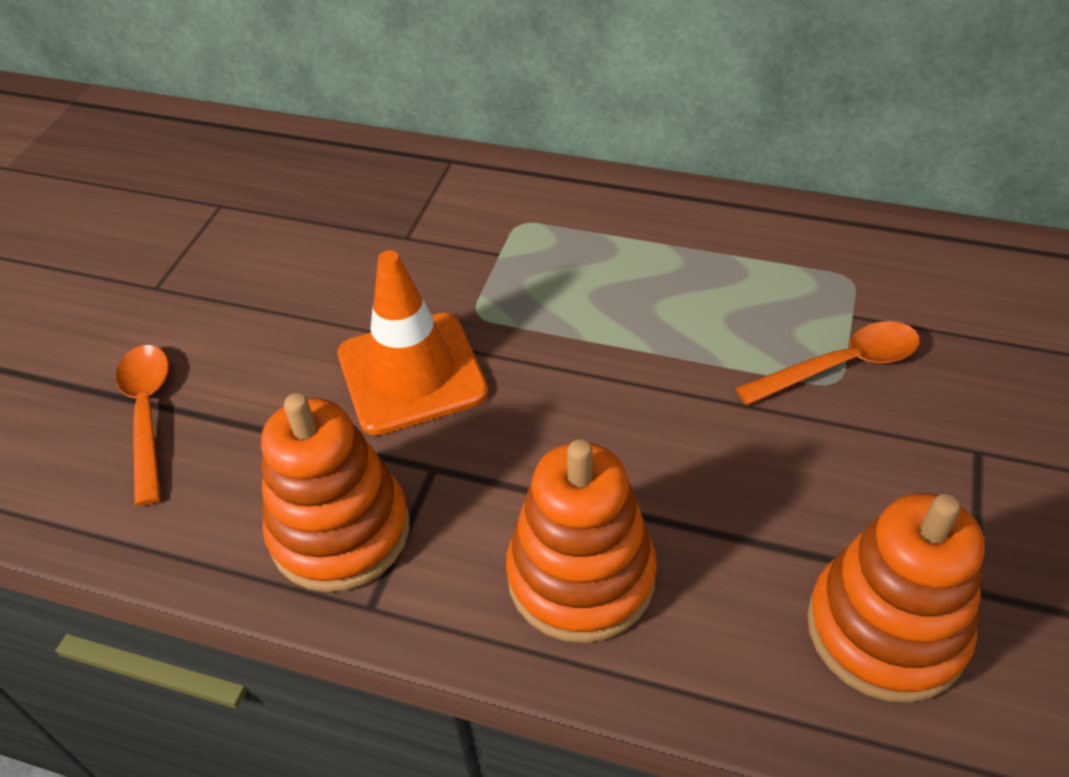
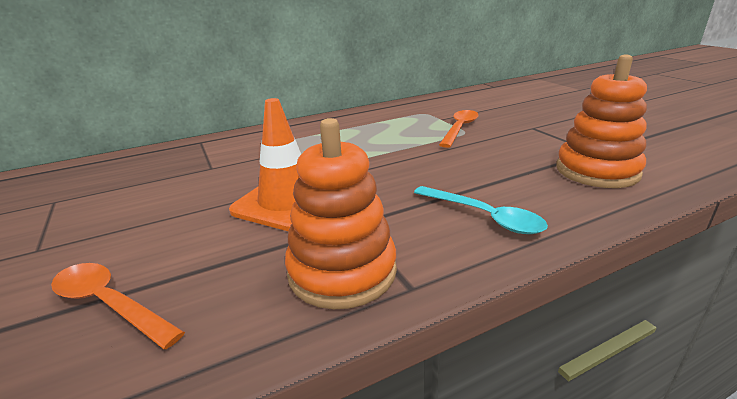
camera: 45 degrees left, 20 degrees down
orange stacking toy [506,439,657,643] -> turquoise spoon [414,186,548,234]

